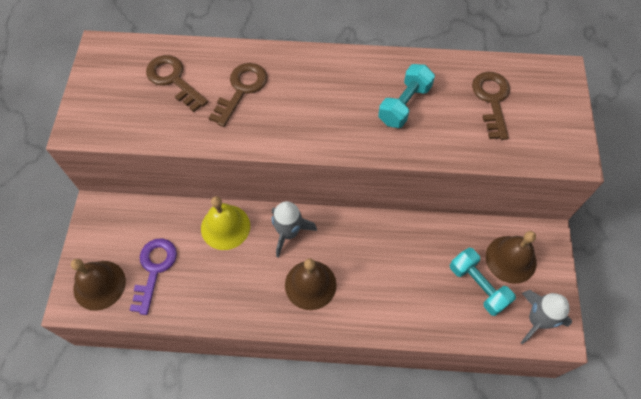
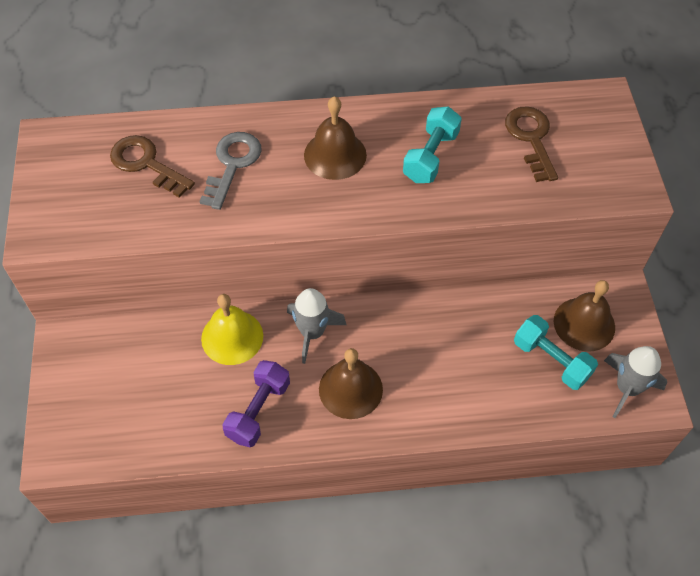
camera: 10 degrees left, 5 degrees down
brown bell [71,259,126,311] -> brown bell moved to [304,96,367,180]
purple key [130,238,177,315] -> none
brown key [209,63,267,127] -> grey key [199,132,262,210]
none -> purple dumbbell [222,360,290,447]

